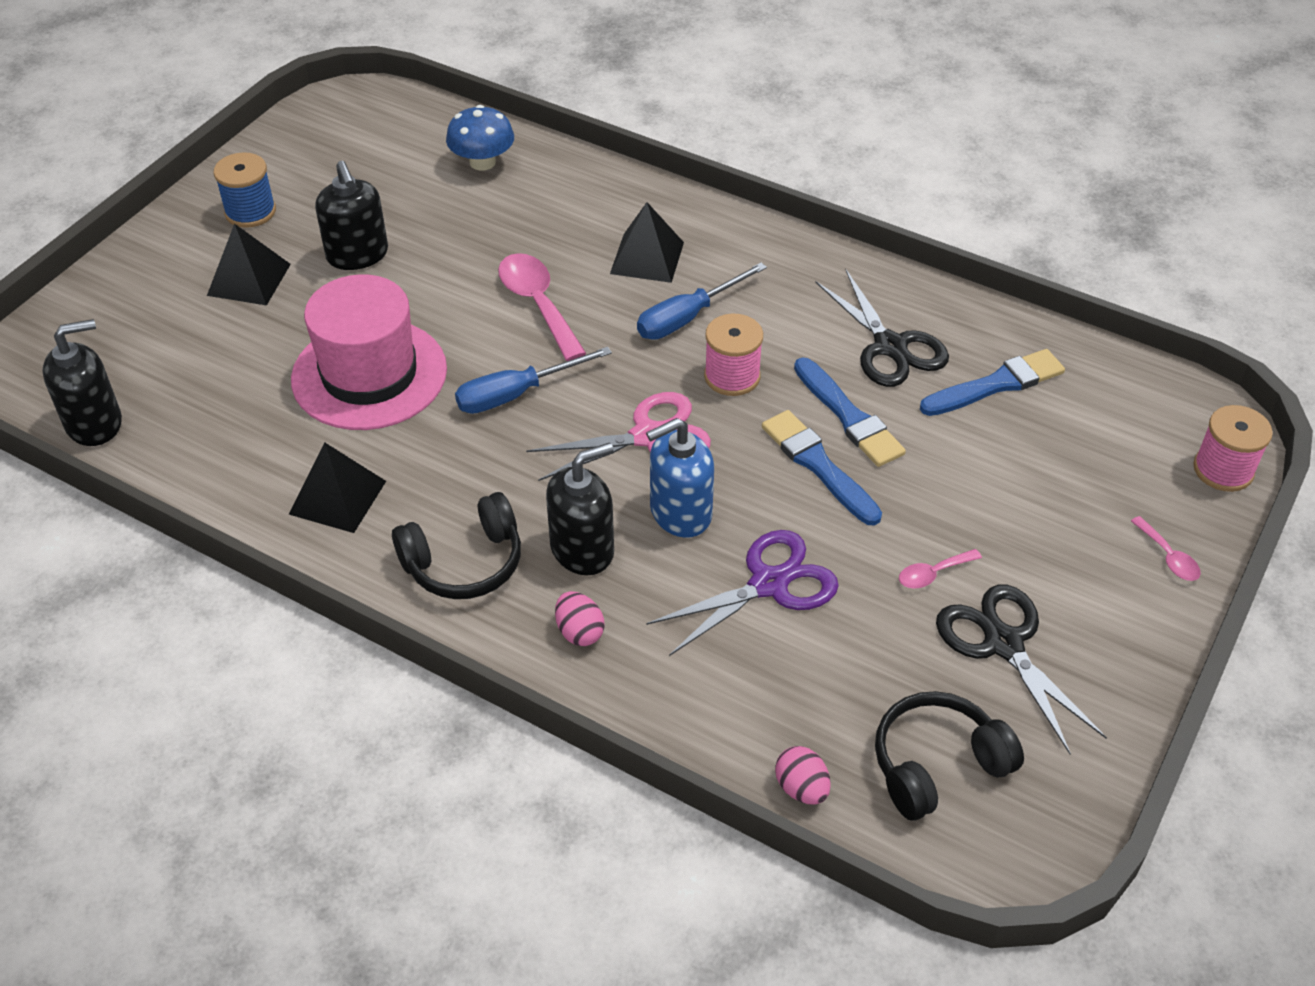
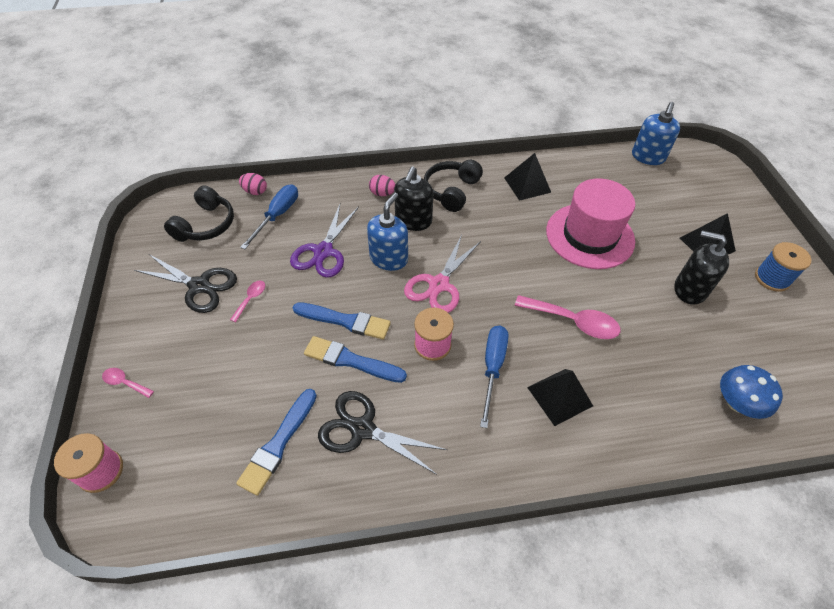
camera: 140 degrees right, 5 degrees up
black soap dispenser [42,319,122,446] -> blue soap dispenser [632,102,680,165]
blue screwdriver [455,347,612,414] -> blue screwdriver moved to [240,184,298,249]

